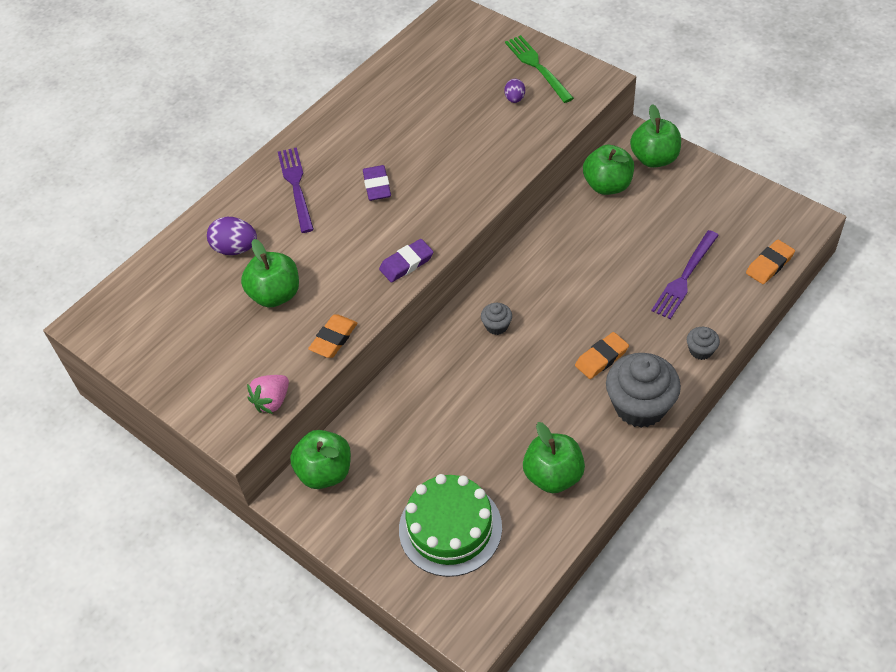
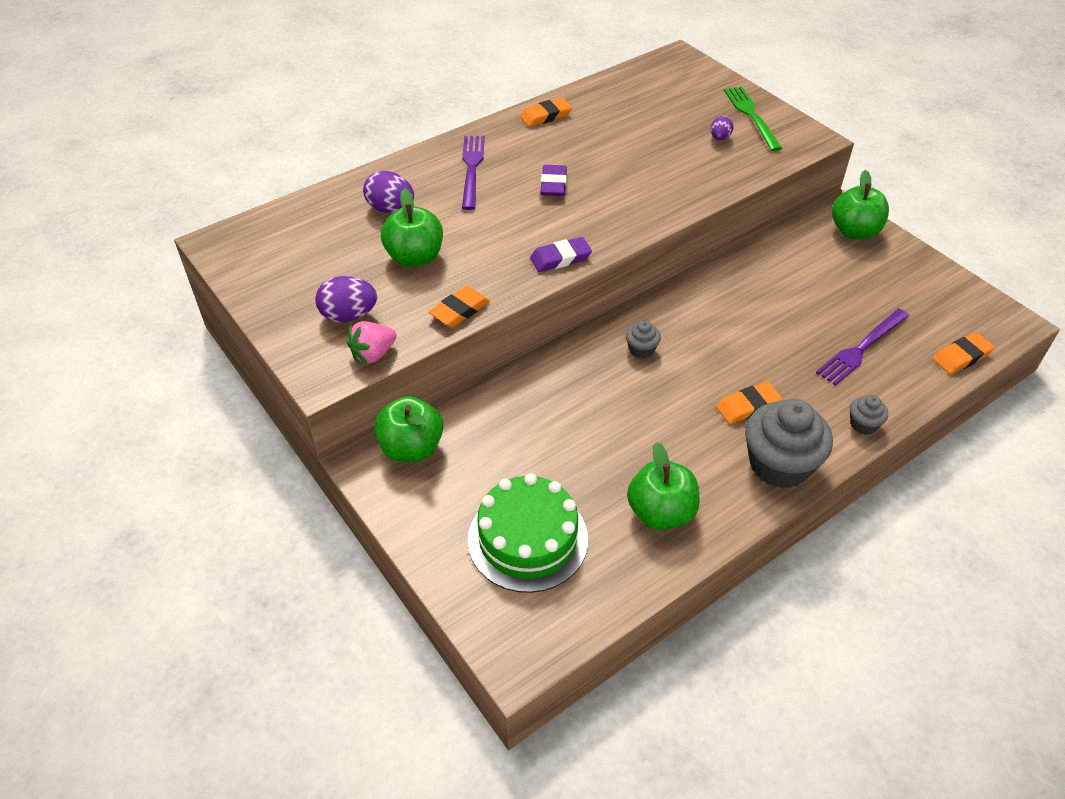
camera: 10 degrees right, 5 degrees down
green apple [583,145,634,195] -> none
none -> purple egg [315,276,377,322]
none -> orange eraser [520,98,572,127]

